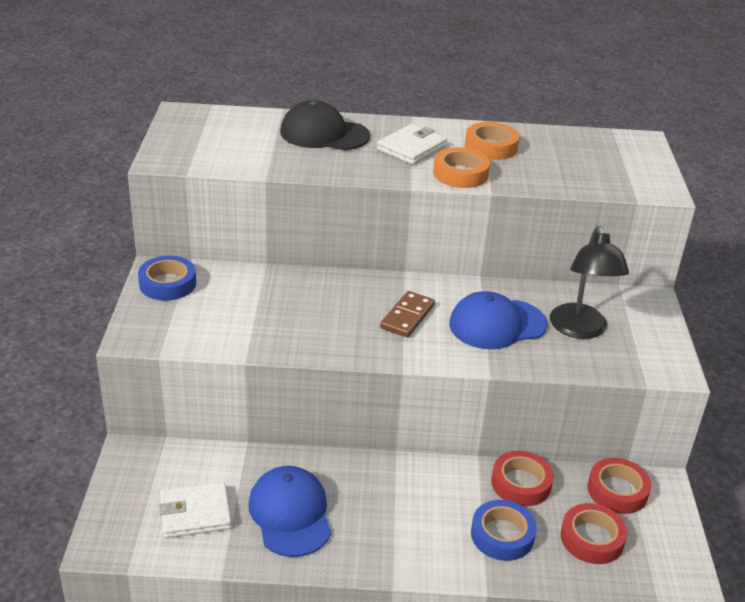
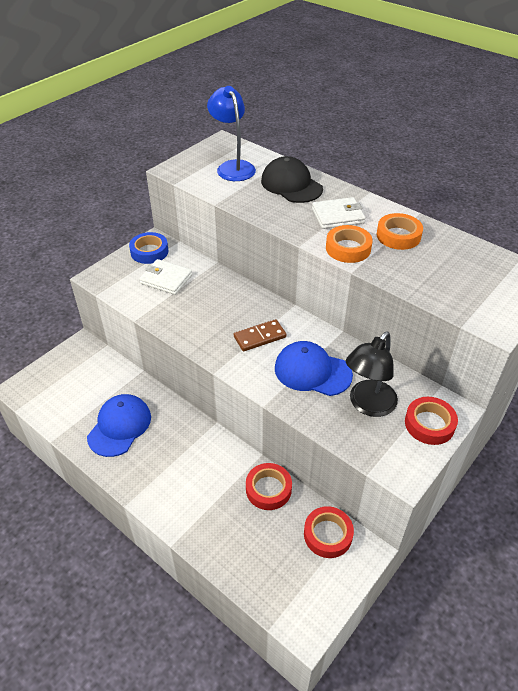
camera: 40 degrees right, 10 degrees up
white wallet [159,482,232,538] -> white wallet moved to [139,259,192,295]
blue tape [471,500,536,561] -> none
red tape [560,503,627,564] -> red tape moved to [405,397,458,445]
none -> blue lamp [207,86,256,181]

